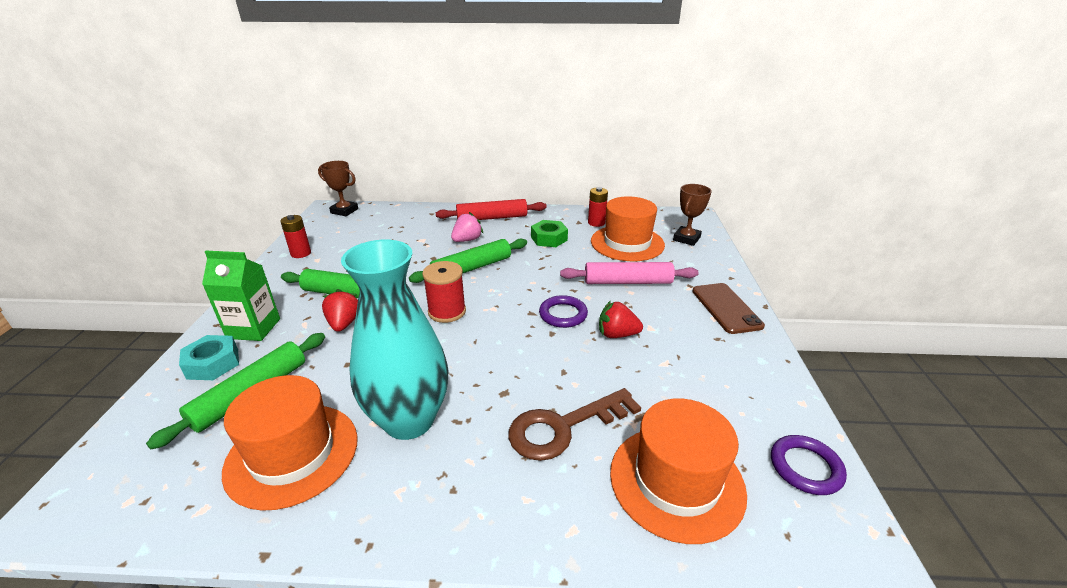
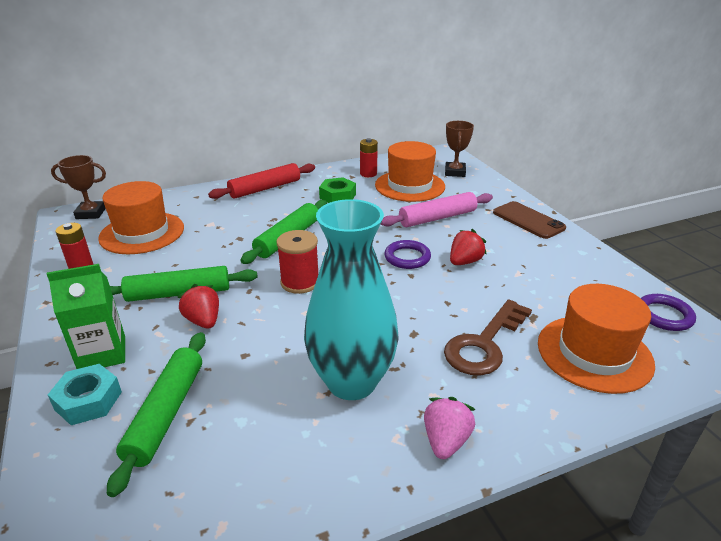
camera: 25 degrees left, 0 degrees up
orange hat [222,375,358,511] -> orange hat moved to [98,181,184,254]
pink strawberry [451,212,484,242] -> pink strawberry moved to [424,397,476,459]
red strawberry [599,301,643,338] -> red strawberry turned 150 degrees clockwise [450,229,487,265]

